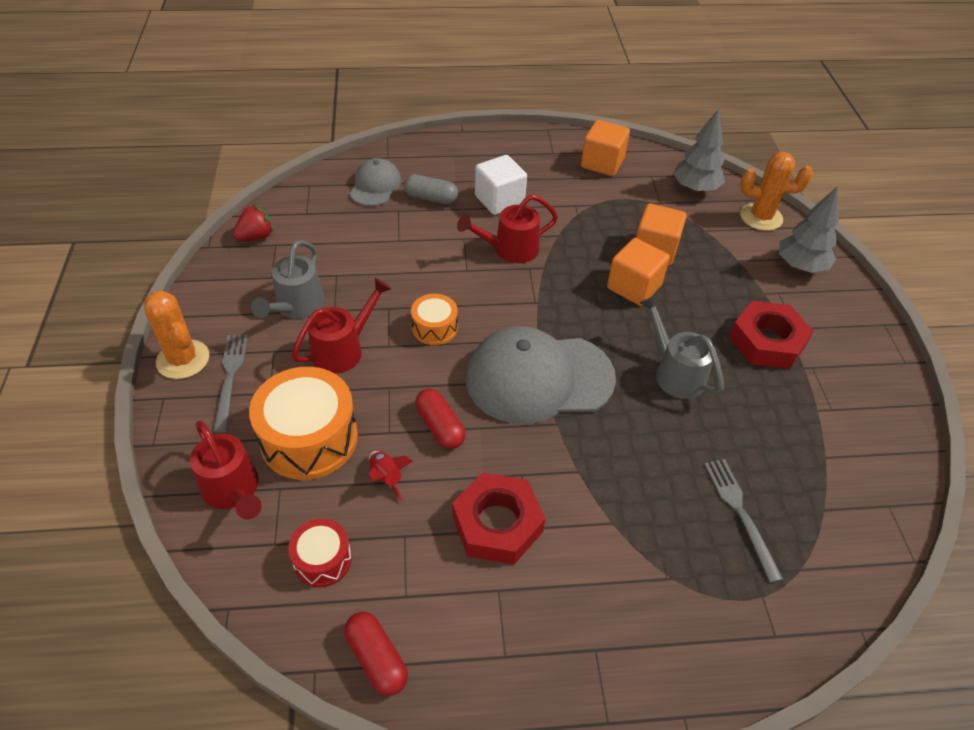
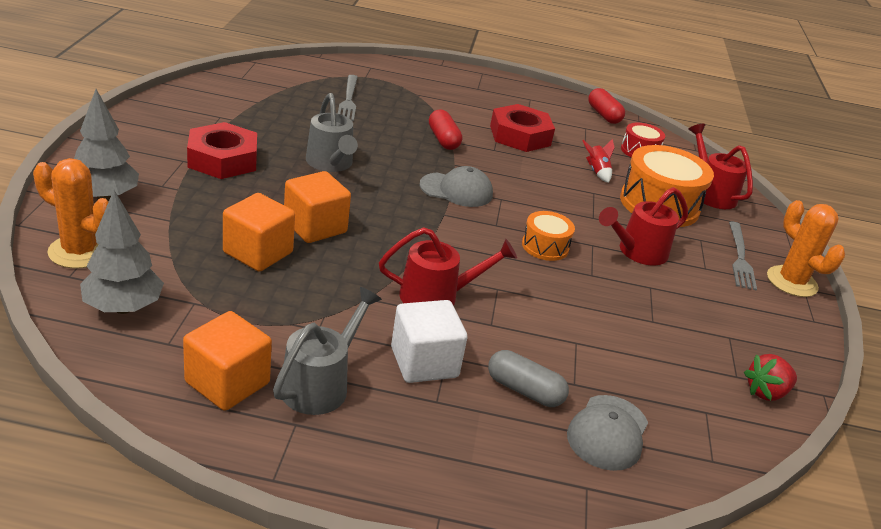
camera: 170 degrees left, 15 degrees down
grey watering can [251,240,325,319] -> grey watering can moved to [273,287,382,415]
red capsule [415,389,466,449] -> red capsule moved to [429,109,462,150]
grey cap [466,326,616,424] -> grey cap [420,166,493,207], size x0.53

